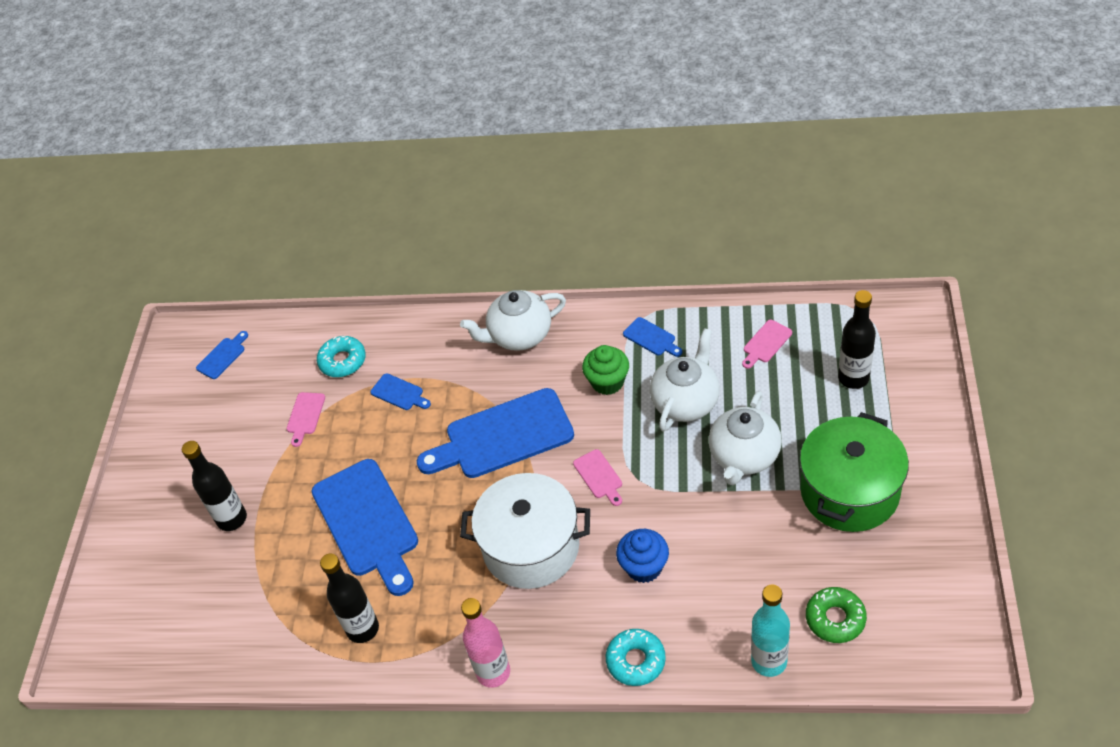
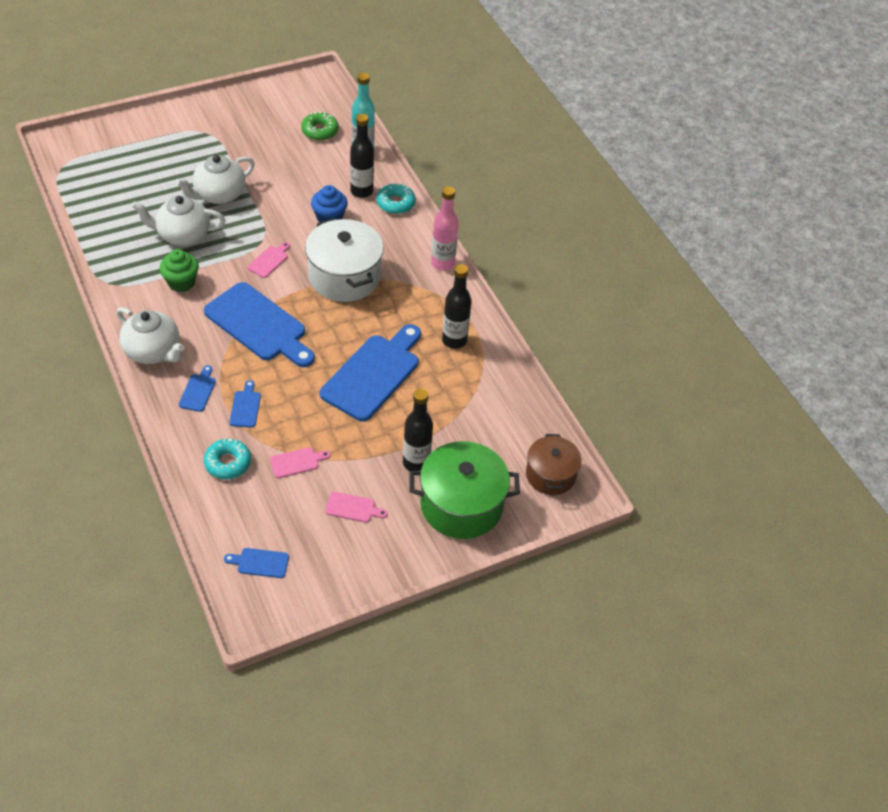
camera: 130 degrees left, 0 degrees up
blue cutting board [623,317,682,357] -> blue cutting board moved to [179,365,216,412]
white teapot [709,391,782,485] -> white teapot turned 150 degrees clockwise [176,155,255,204]
pink cutting board [742,320,792,369] -> pink cutting board moved to [325,491,388,523]
green pot [800,412,909,532] -> green pot moved to [409,441,520,539]
black bottle [838,290,876,389] -> black bottle moved to [350,114,374,198]
none -> brown pot [526,434,582,495]

